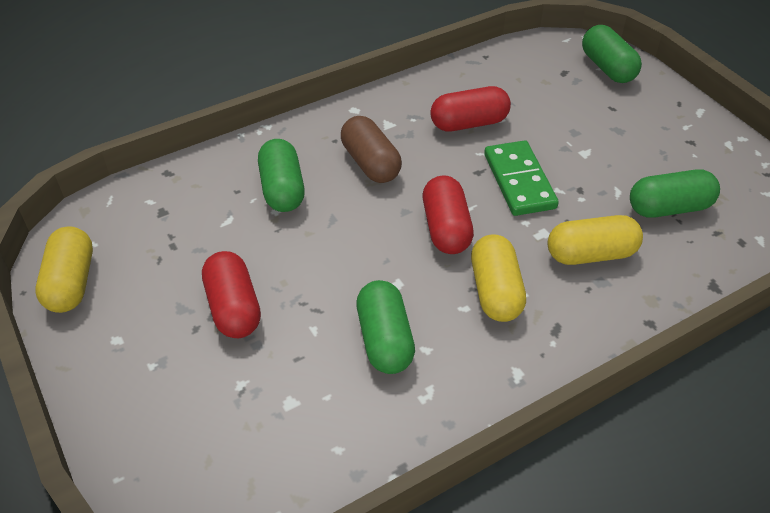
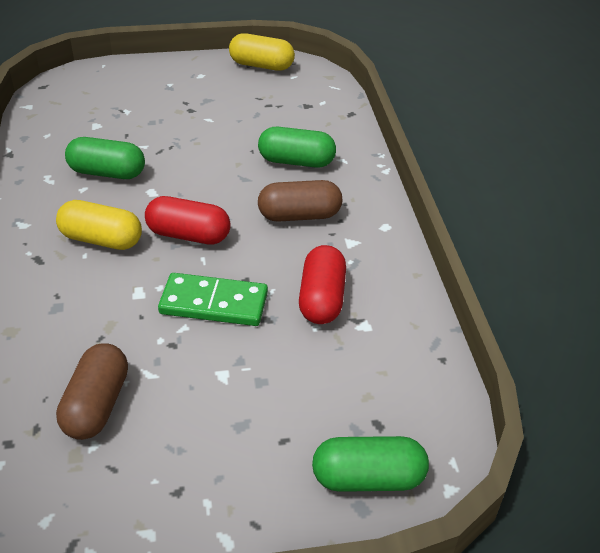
camera: 110 degrees right, 5 degrees down
red capsule [202,251,261,338] -> none
yellow capsule [548,215,643,265] -> none
green capsule [630,169,720,217] -> brown capsule [56,343,128,440]

